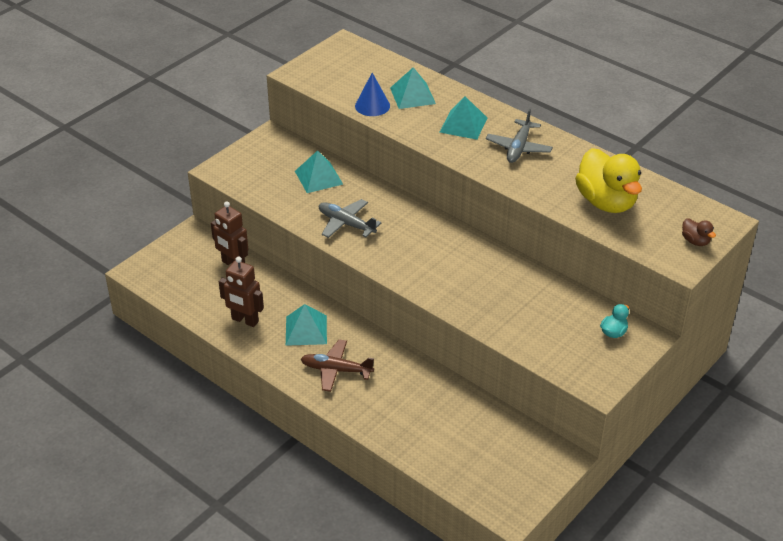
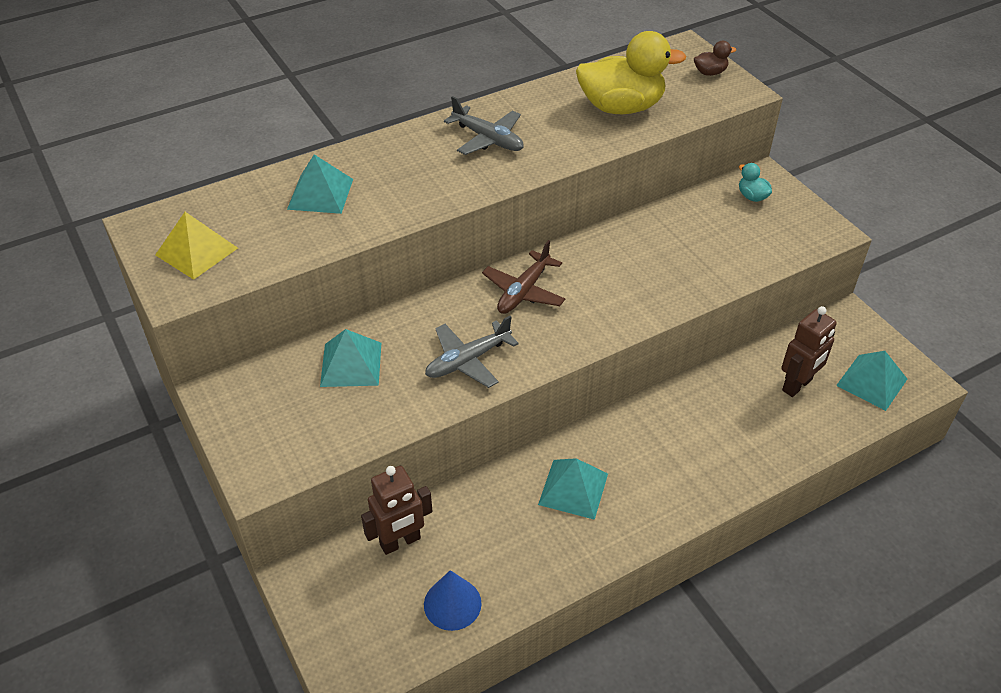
camera: 70 degrees left, 5 degrees up
brown robot [219,257,264,327] -> brown robot moved to [781,306,837,397]
brown plane [301,339,374,392] -> brown plane moved to [482,240,566,314]
blue cone [355,73,390,116] -> blue cone moved to [424,570,481,631]
turquoise pyramid [440,96,487,140] -> turquoise pyramid moved to [836,351,907,411]
none -> yellow pyramid [155,212,238,280]

